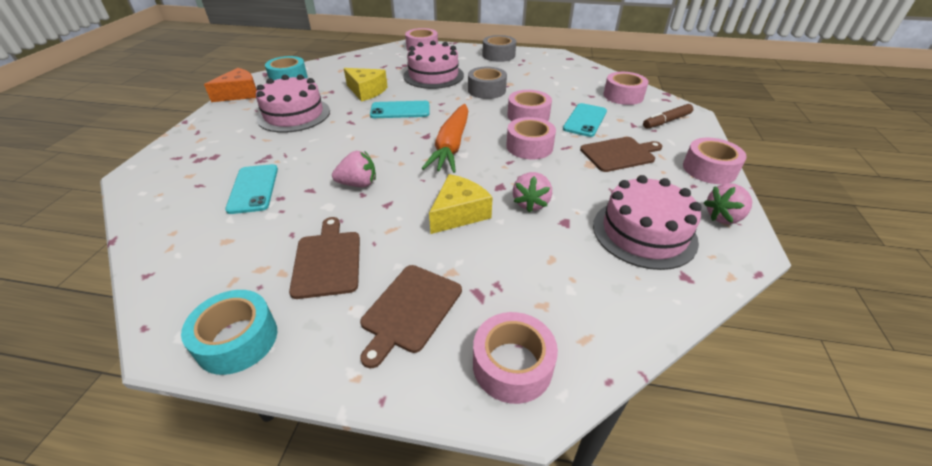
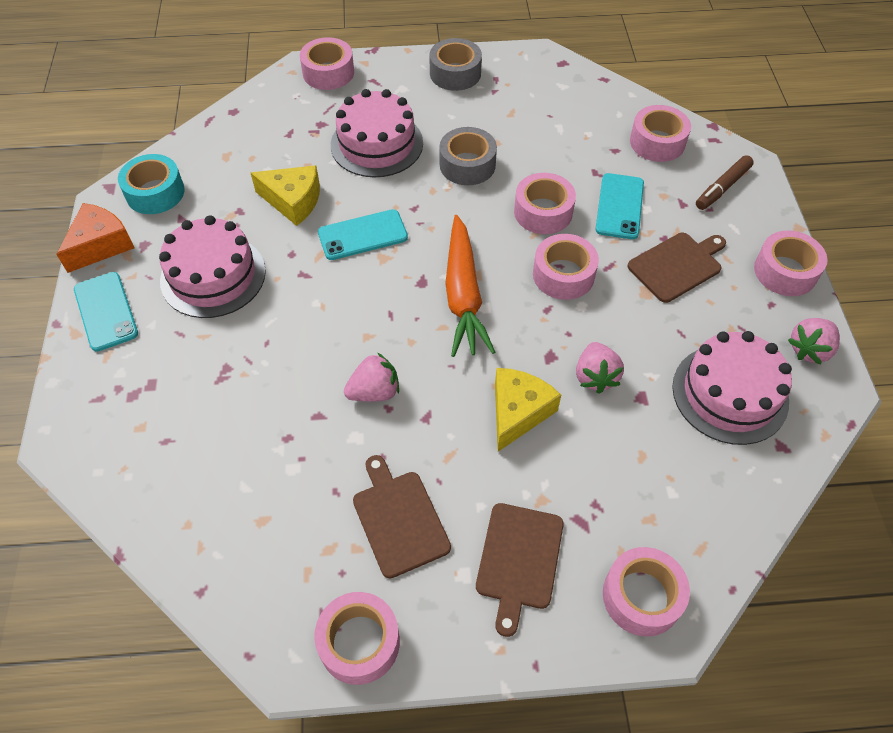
camera: 15 degrees left, 15 degrees up
turquoise tape [181,290,277,375] -> pink tape [314,592,400,685]
turquoise phone [225,164,278,214] -> turquoise phone moved to [74,272,138,352]

